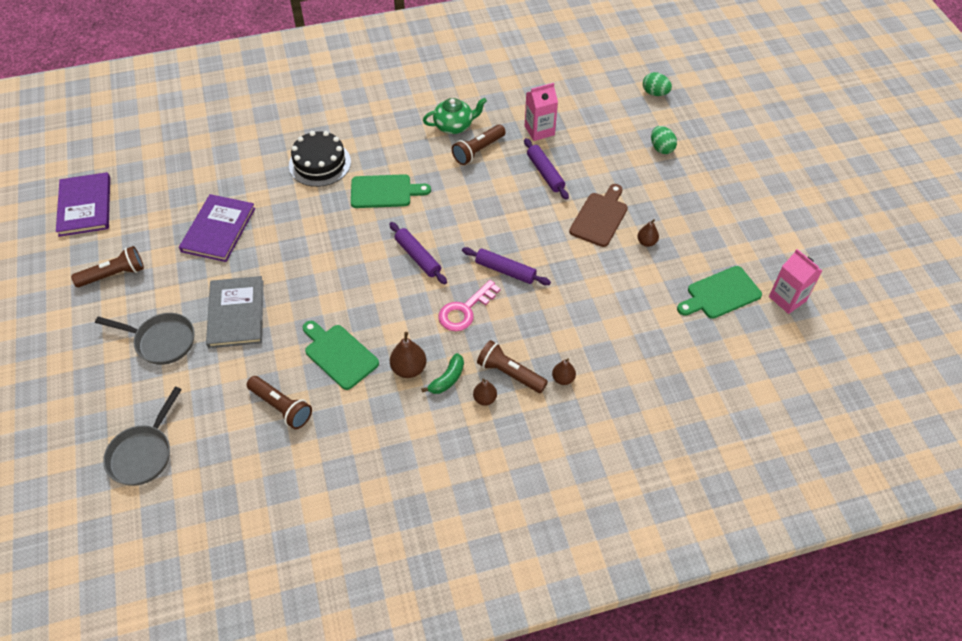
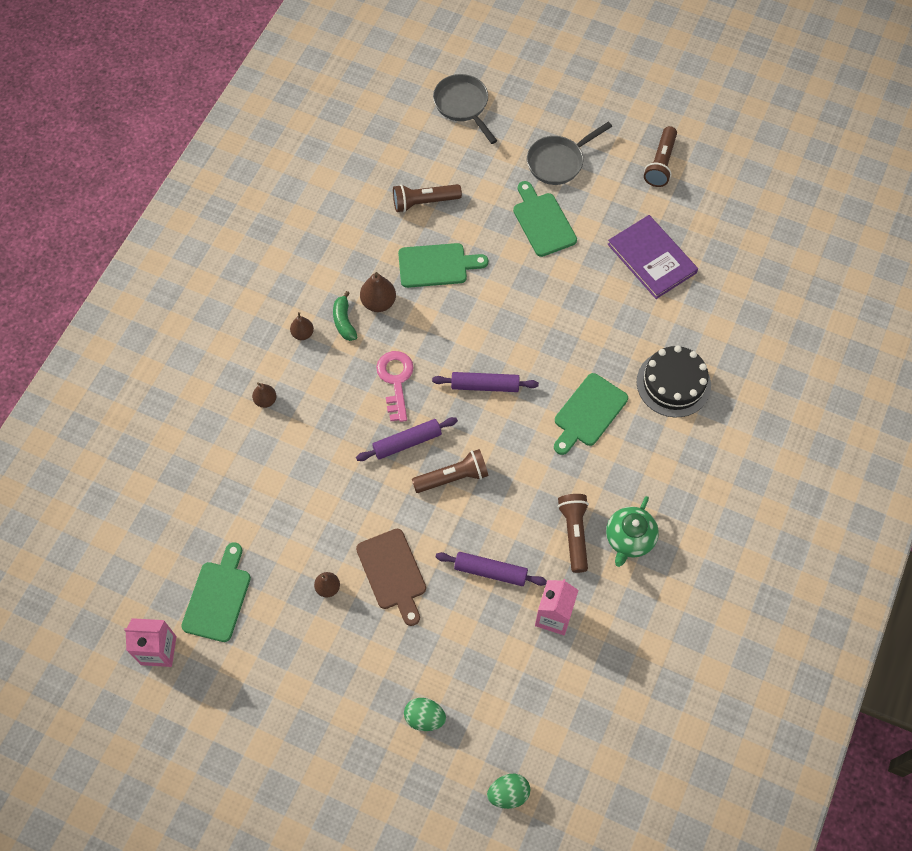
camera: 130 degrees right, 10 degrees up
purple book [56,172,110,237] -> none
grey book [206,276,263,348] -> green cutting board [513,181,577,257]
brown flashlight [477,340,548,393] -> brown flashlight moved to [412,449,488,493]

